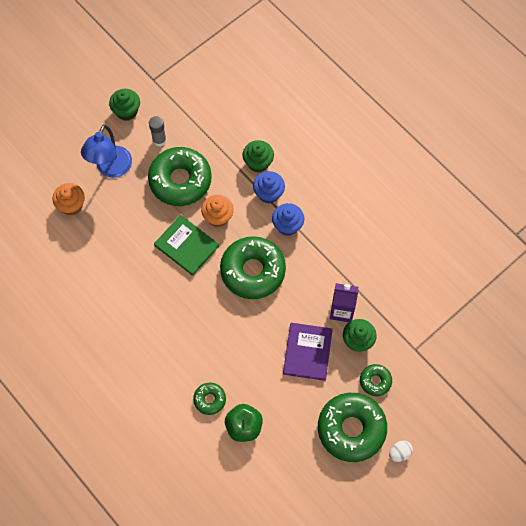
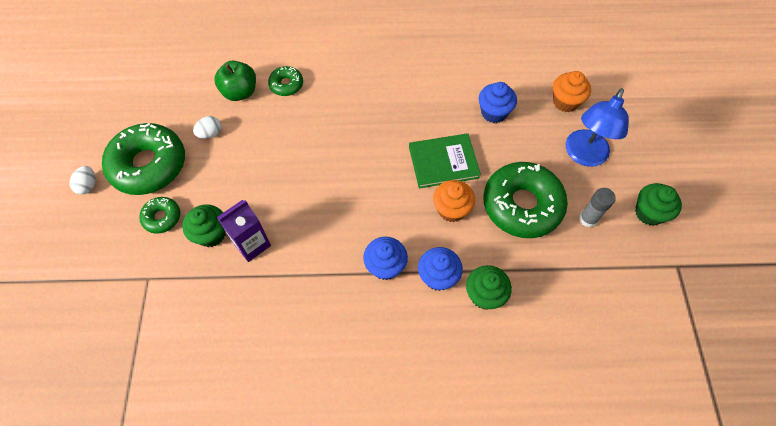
camera: 130 degrees right, 5 degrees down
blue lamp [81,125,132,178] -> blue lamp turned 120 degrees counterclockwise [566,88,629,167]
green donut [220,236,286,299] -> none
purple book [283,323,333,381] -> none
none -> white egg [193,116,221,139]
none -> blue cupcake [479,82,517,123]

